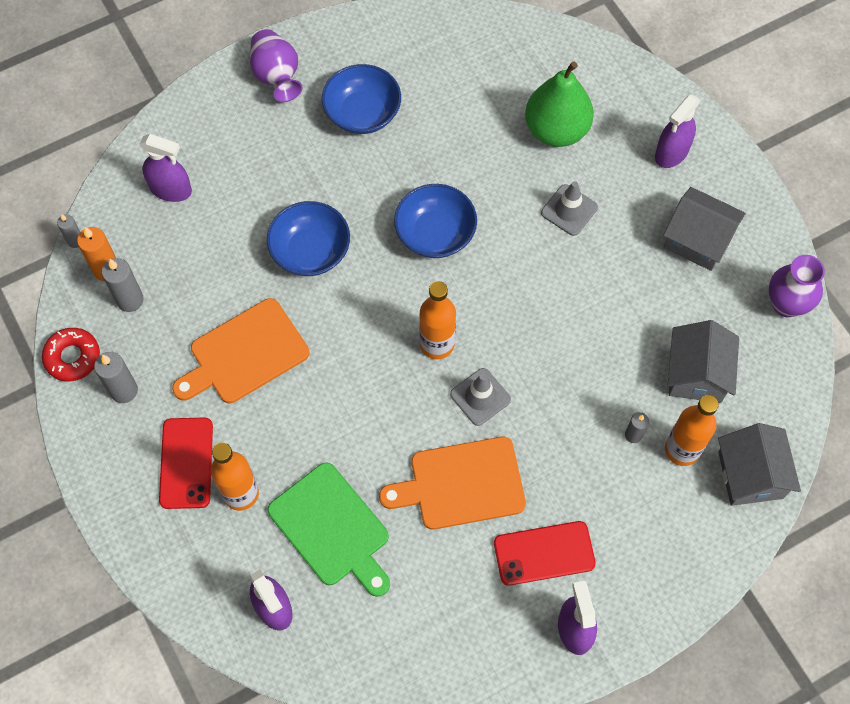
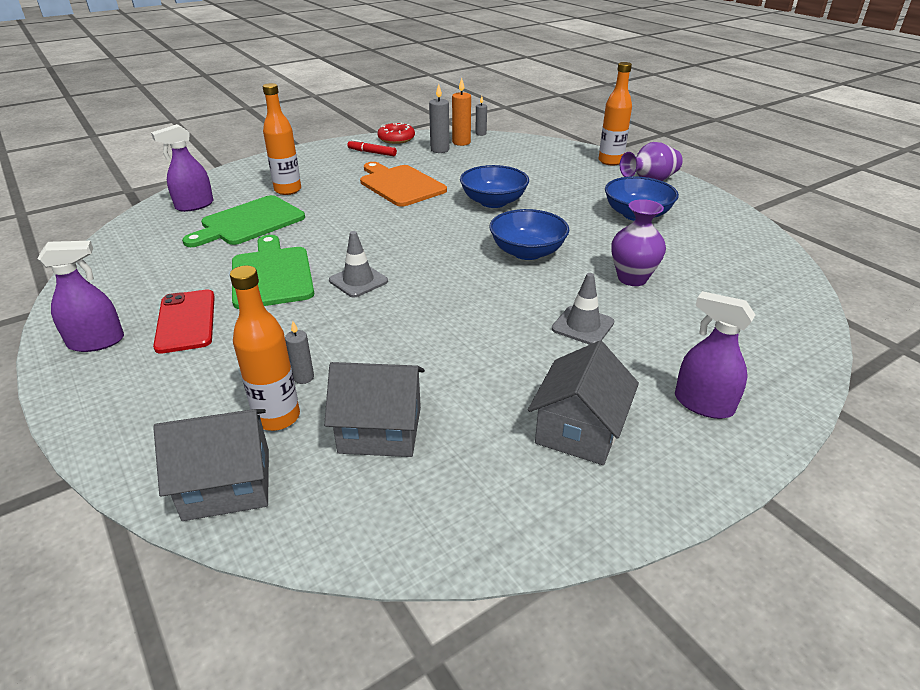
camera: 85 degrees right, 30 degrees down
grey candle [94,352,138,403] -> red marker [348,139,397,156]
purple spray bottle [140,134,192,202] -> none
red phone [159,417,213,509] -> none
orange cutting board [379,437,526,530] -> green cutting board [232,235,314,309]
orange bottle [419,281,456,359] -> orange bottle moved to [599,62,632,165]
green pear [525,61,594,147] -> none
purple vase [769,255,825,317] -> purple vase moved to [611,199,666,286]

